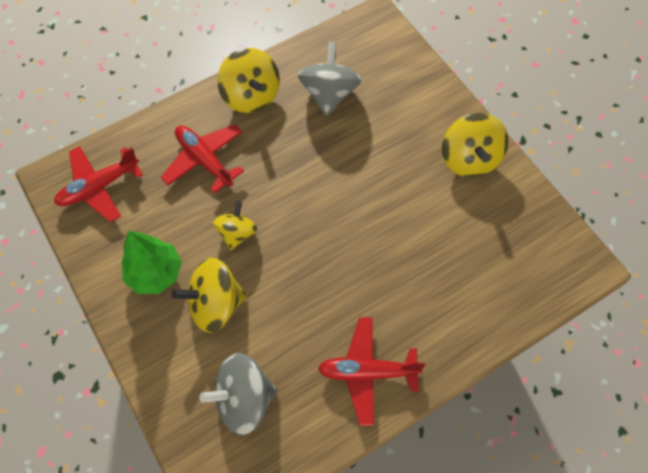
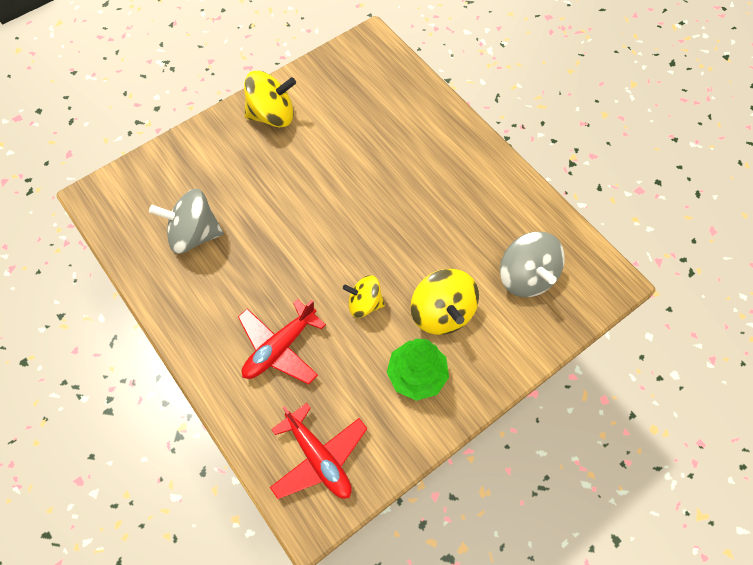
camera: 95 degrees left, 0 degrees up
yellow spinning top [217,48,280,113] -> none
red plane [318,317,425,426] -> none

